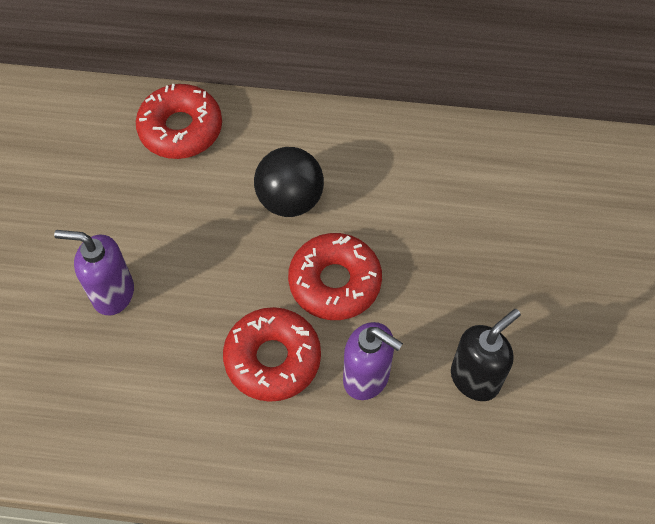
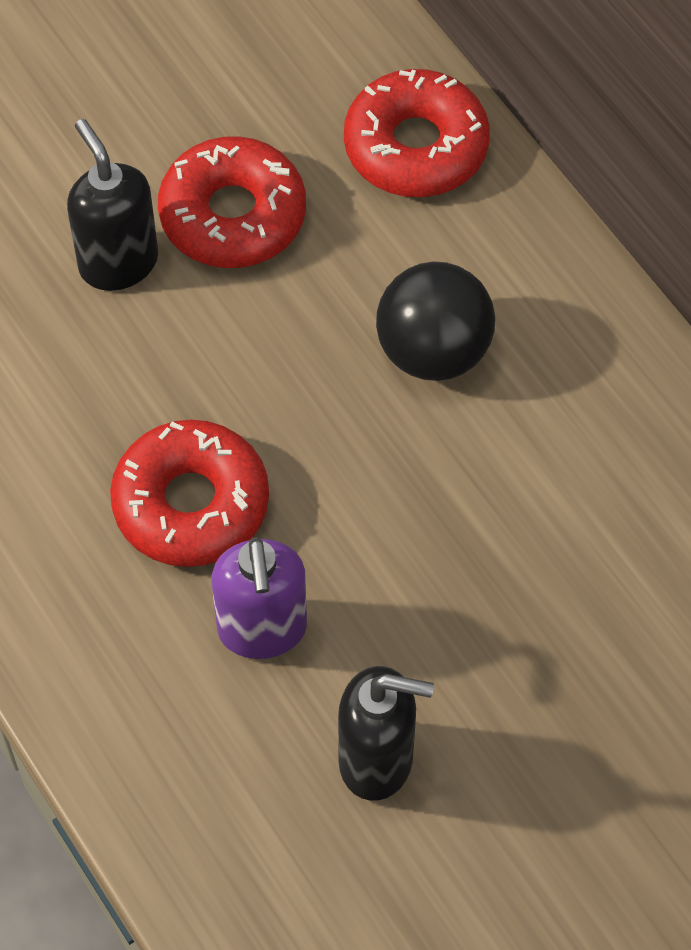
camera: 50 degrees right, 0 degrees up
purple soap dispenser [54,230,134,315] -> black soap dispenser [67,119,158,291]
red donut [288,233,382,320] -> red donut moved to [158,136,306,268]

